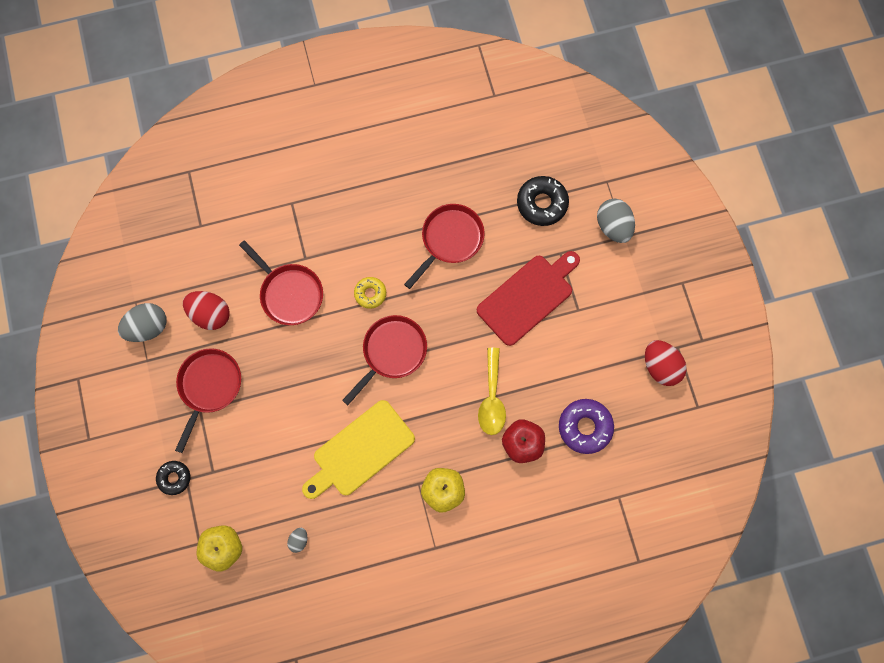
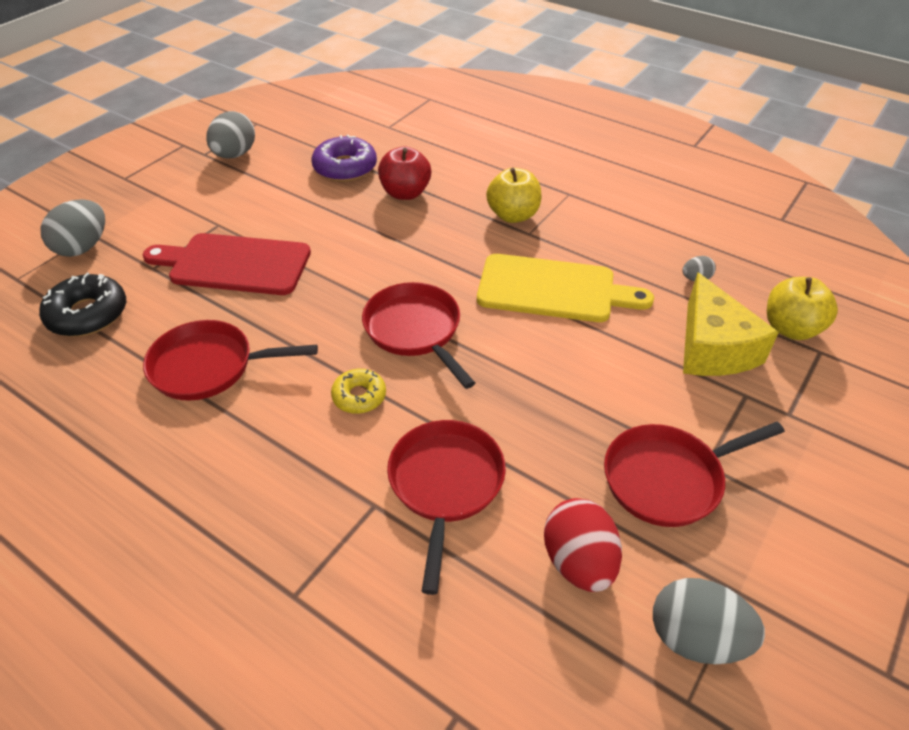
camera: 130 degrees left, 30 degrees down
black donut [156,461,190,495] -> none
red pan [342,315,427,405] -> red pan turned 60 degrees clockwise [362,282,475,389]
yellow spoon [478,348,506,435] -> none
red egg [645,340,687,386] -> grey egg [206,111,255,158]
none -> yellow cheese [683,273,779,376]

